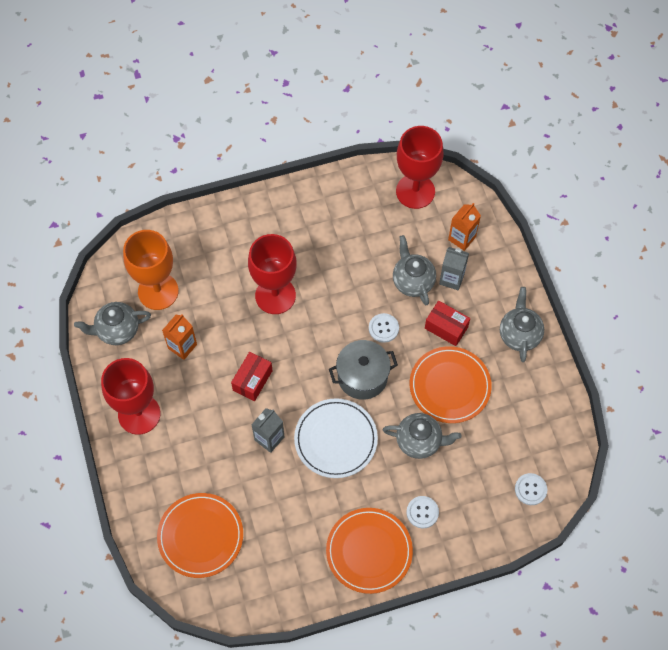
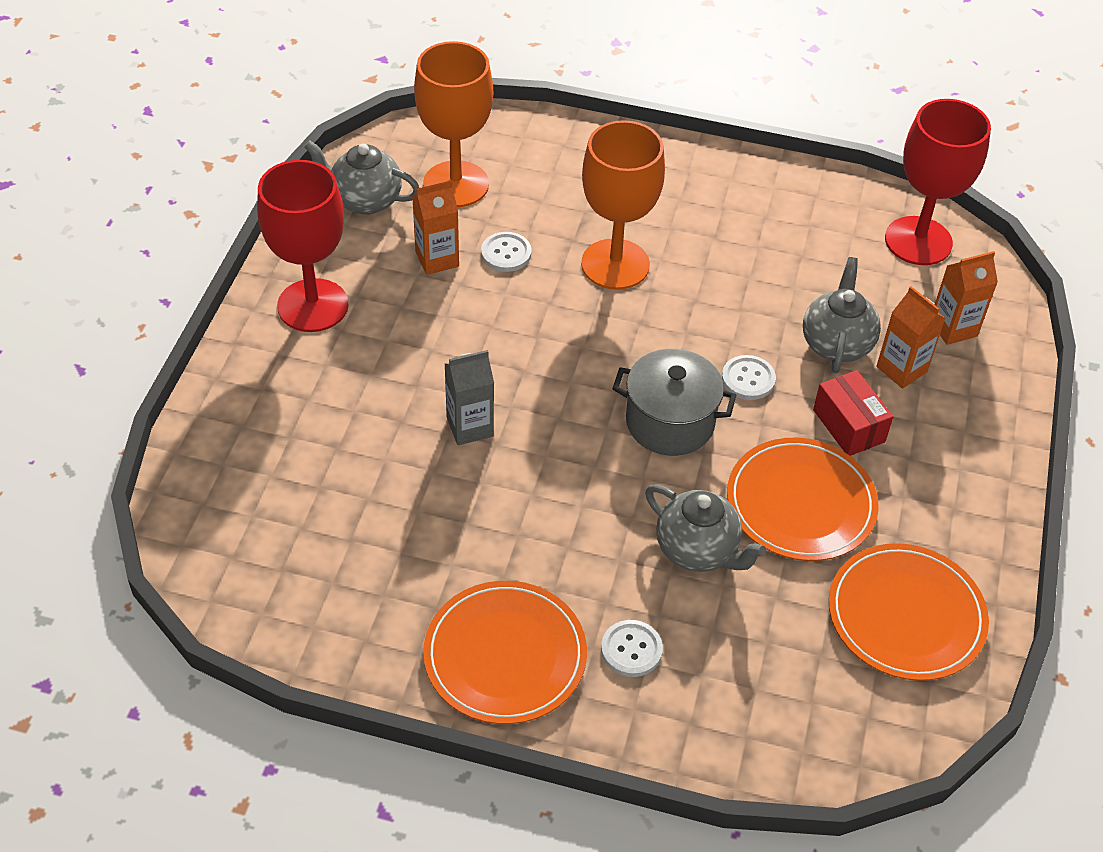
camera: 30 degrees right, 15 degrees down
orange plate [157,493,243,578] -> orange plate moved to [829,543,989,681]
red box [231,352,273,401] -> none
red goblet [248,234,297,314] -> orange goblet [581,120,665,290]
white plate [294,398,378,478] -> none
grey carton [439,247,469,290] -> orange carton [876,286,946,389]
grey teapot [500,287,544,362] -> none
white button [515,473,547,505] -> white button moved to [481,232,532,272]

